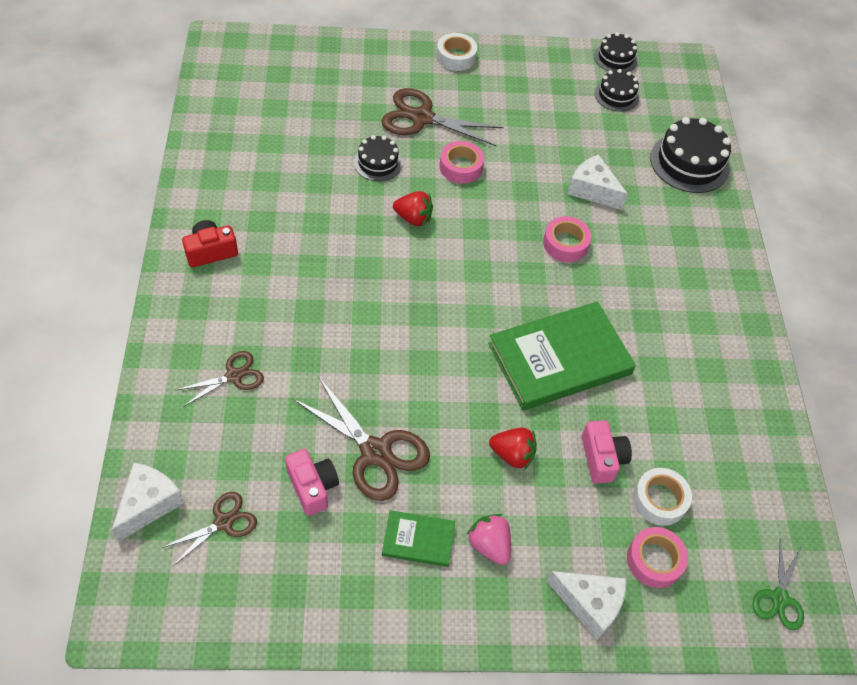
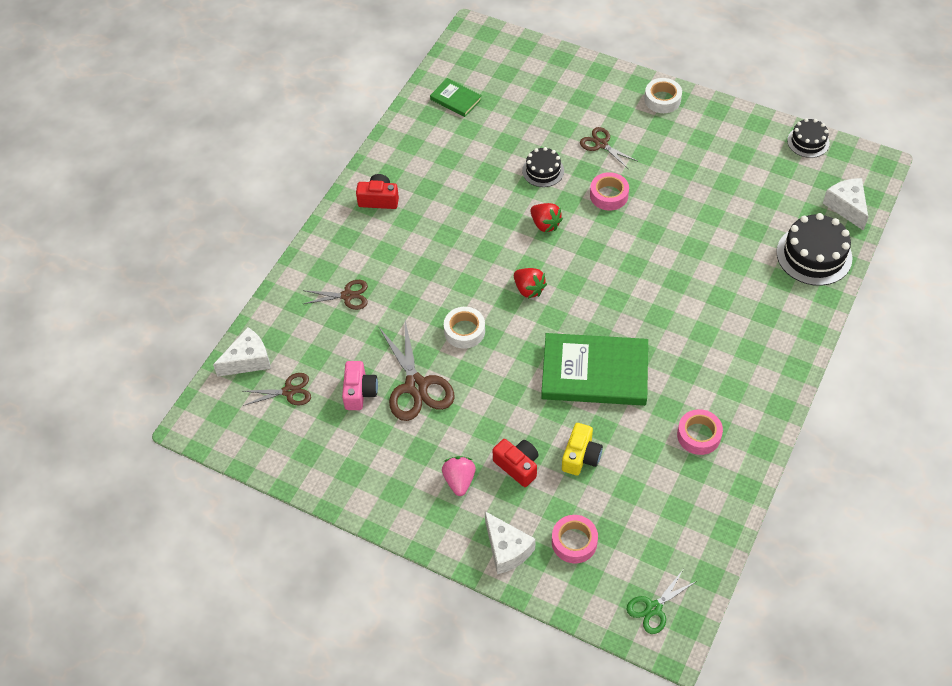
camera: 35 degrees right, 0 degrees up
brown scissors [382,88,504,146] -> brown scissors [580,127,637,168], size x0.58
green book [382,510,455,567] -> green book moved to [430,78,482,117]
red strawberry [489,428,537,469] -> red strawberry moved to [514,268,547,299]
pink tape [543,216,592,262] -> pink tape moved to [677,409,723,455]
white cheese [568,154,628,210] -> white cheese moved to [823,178,868,231]
pink camera [582,420,632,484] -> yellow camera [562,423,603,476]
black cake [594,69,639,112] -> none
white tape [633,468,692,526] -> white tape moved to [444,307,485,349]
none -> red camera [493,439,539,487]

